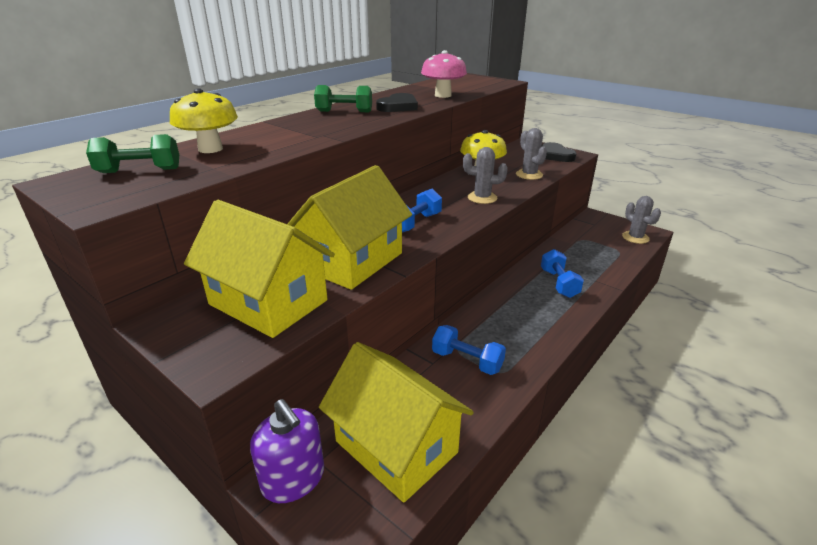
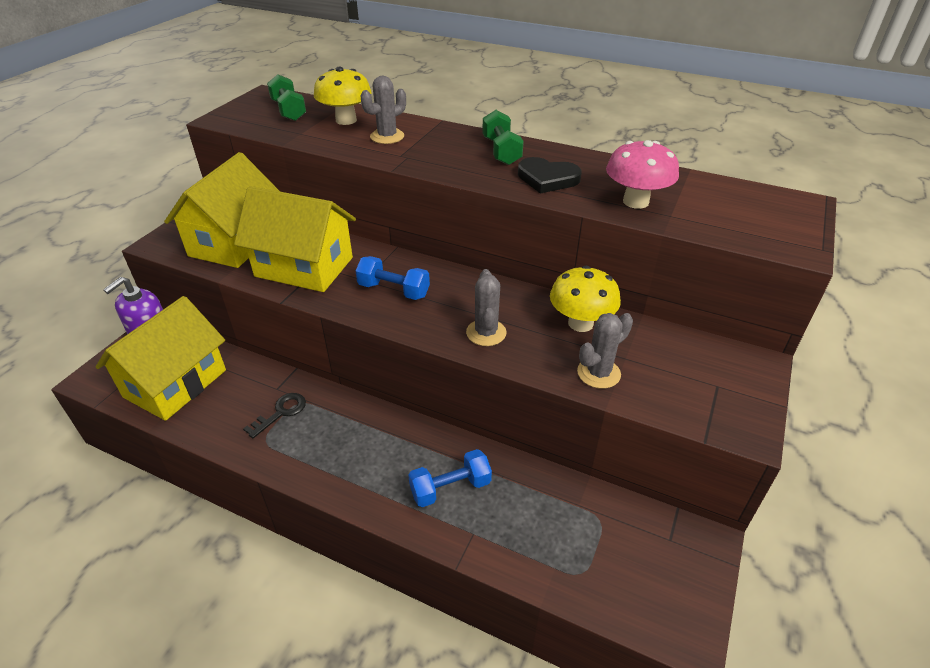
camera: 75 degrees right, 10 degrees up
blue dumbbell [432,325,506,375] -> black key [243,393,306,439]
black heart [541,142,577,162] -> none
grey cactus [622,196,661,244] -> grey cactus moved to [361,76,406,144]

